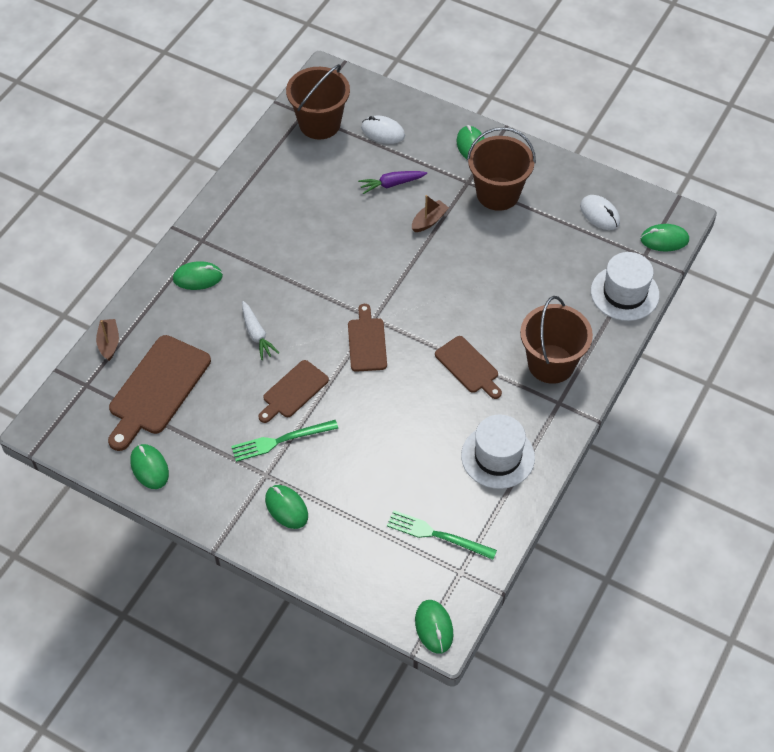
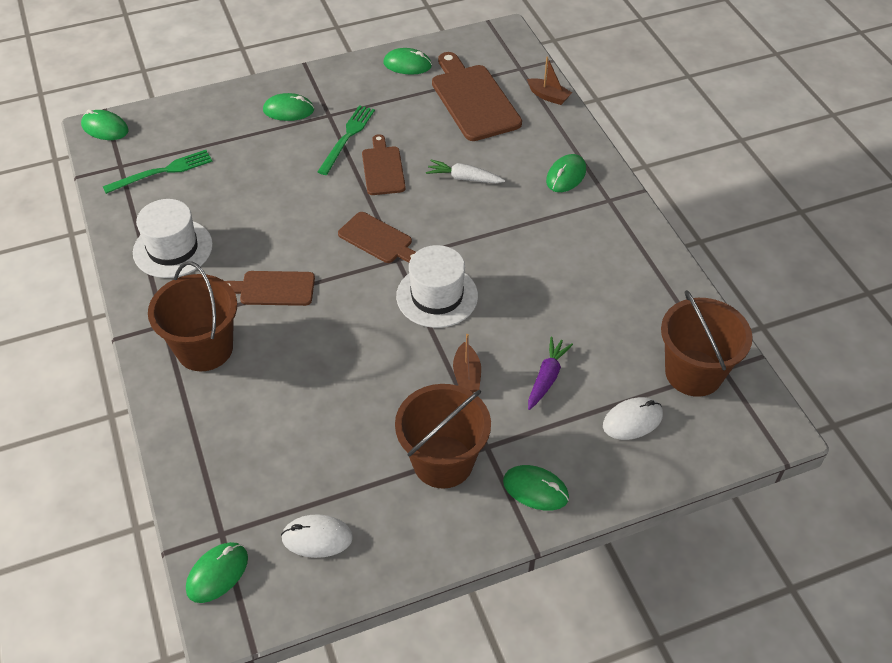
camera: 130 degrees right, 5 degrees down
white hat [591,252,659,321] -> white hat moved to [396,245,478,328]

